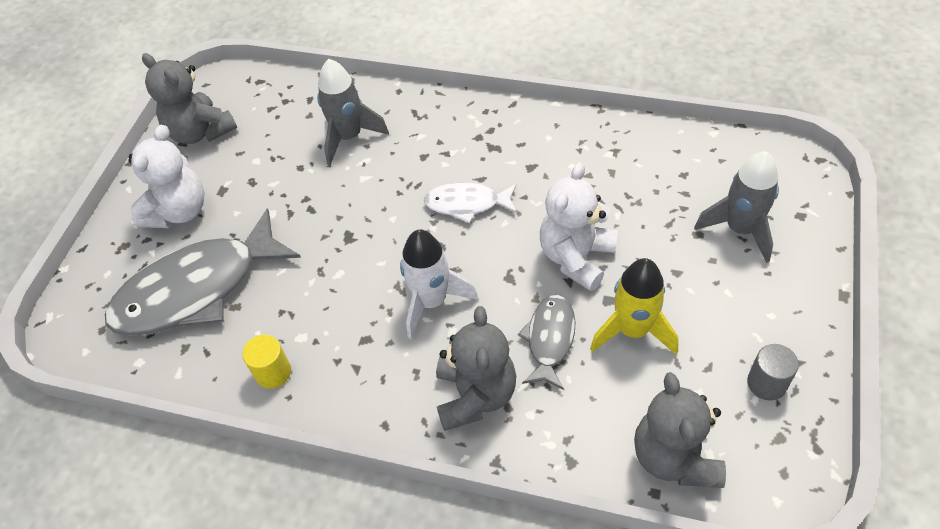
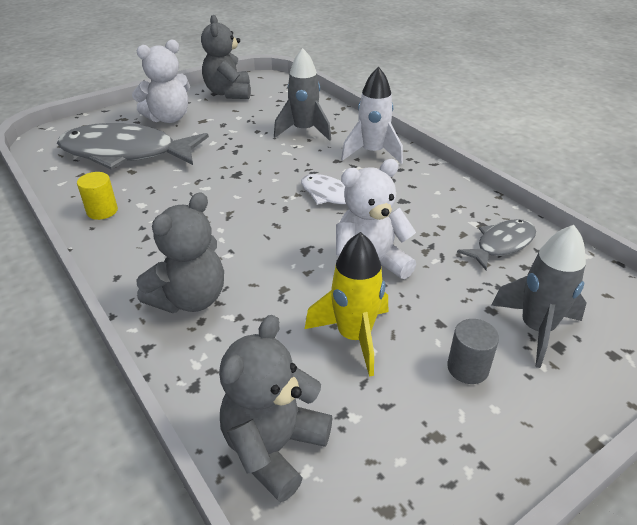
camera: 35 degrees right, 15 degrees down
white rocket [400,229,478,339] -> white rocket moved to [341,67,403,164]
grey fish [518,295,575,390] -> grey fish moved to [457,219,536,270]
grey cylinder [747,344,799,401] -> grey cylinder moved to [447,319,499,384]

